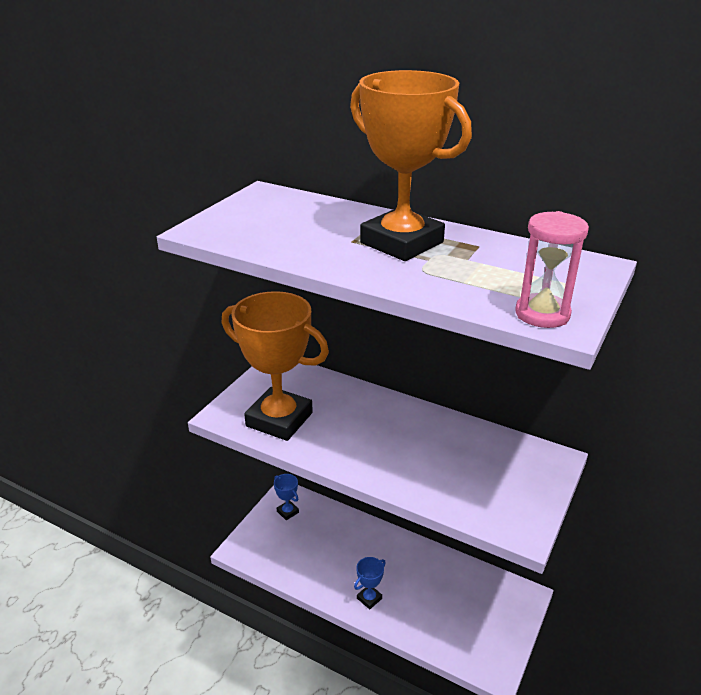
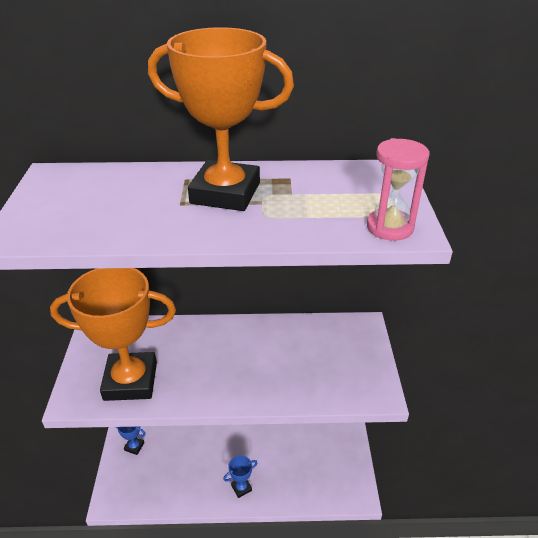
camera: 30 degrees left, 5 degrees up
blue trophy [354,557,386,609] -> blue trophy turned 45 degrees clockwise [223,455,257,498]

